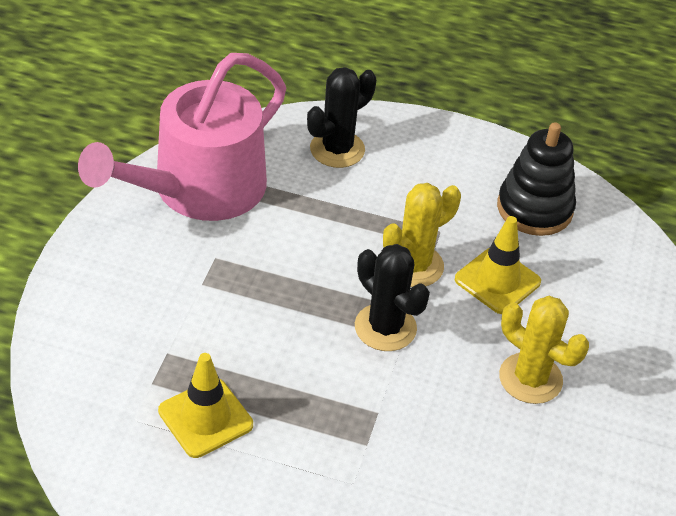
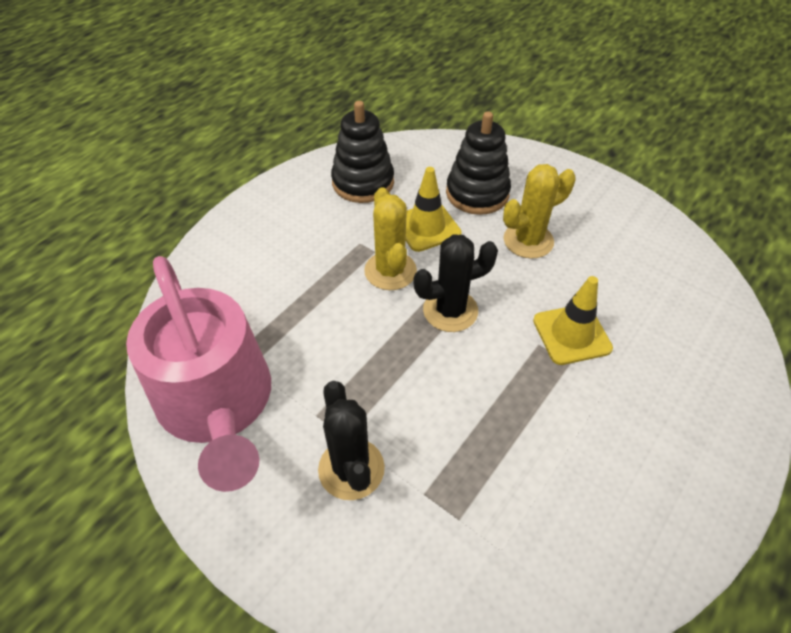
camera: 65 degrees left, 5 degrees up
yellow traffic cone [158,353,253,458] -> yellow traffic cone moved to [533,276,613,365]
black cactus [307,67,376,168] -> black cactus moved to [318,381,385,500]
none -> black stacking toy [446,112,511,215]

